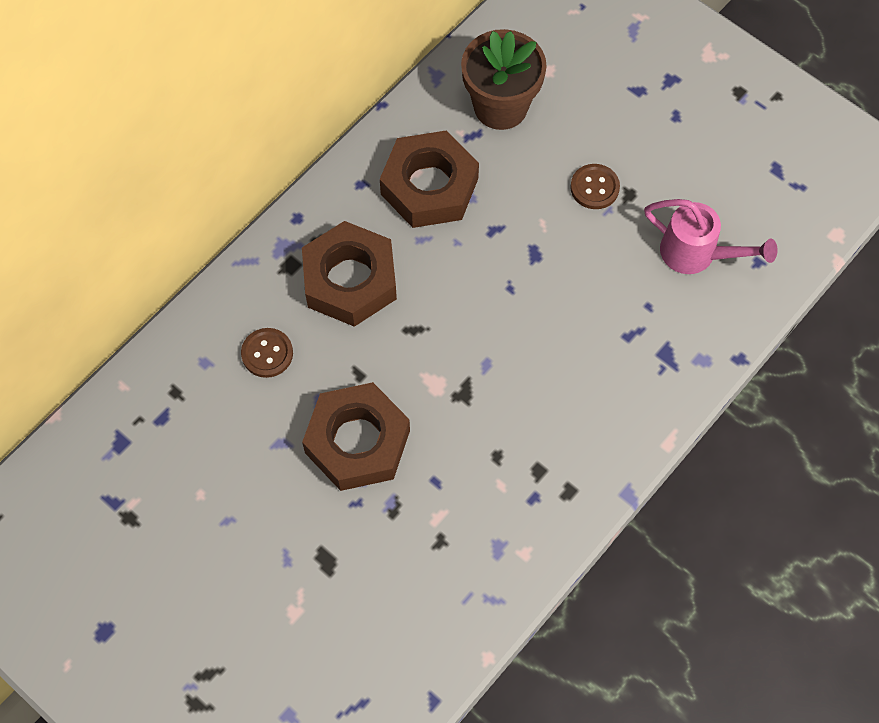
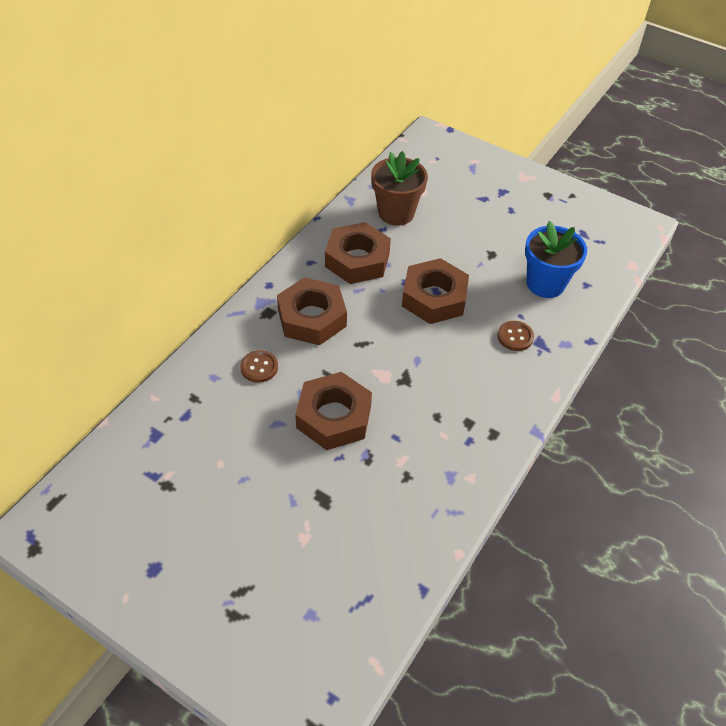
camera: 10 degrees left, 15 degrees down
brown button [570,164,620,209] -> brown button moved to [497,321,534,351]
pink watering can [644,199,778,274] -> blue flower pot [525,221,587,298]
none -> brown nut [402,258,469,324]

